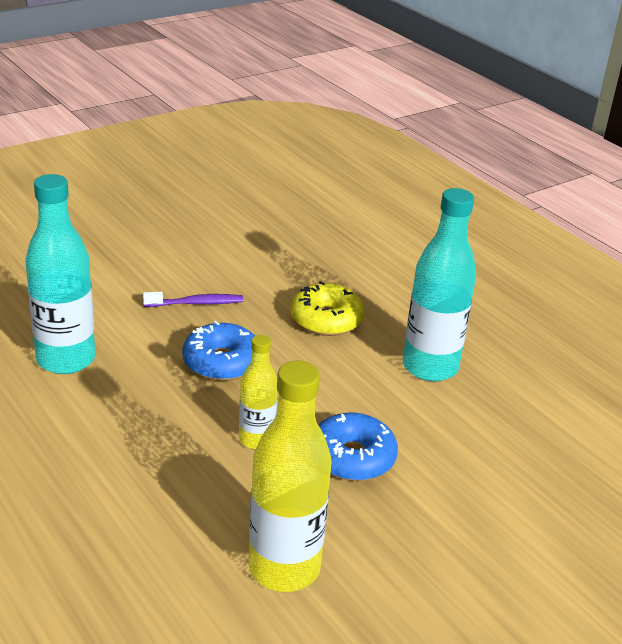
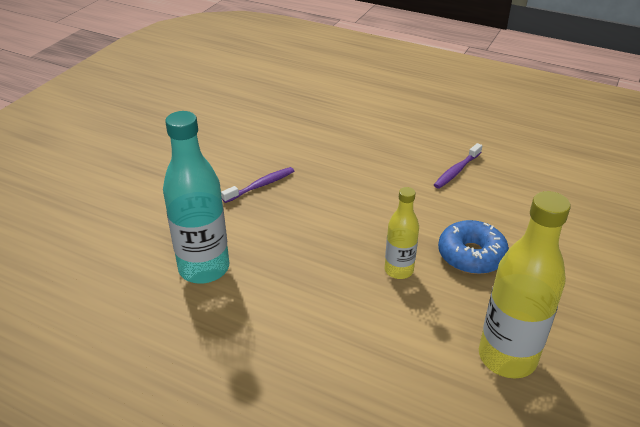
camera: 25 degrees left, 5 degrees up
blue donut [182,321,255,381] -> none
yellow donut [290,281,364,336] -> none
turquoise bottle [403,188,476,382] -> purple toothbrush [434,143,482,189]

